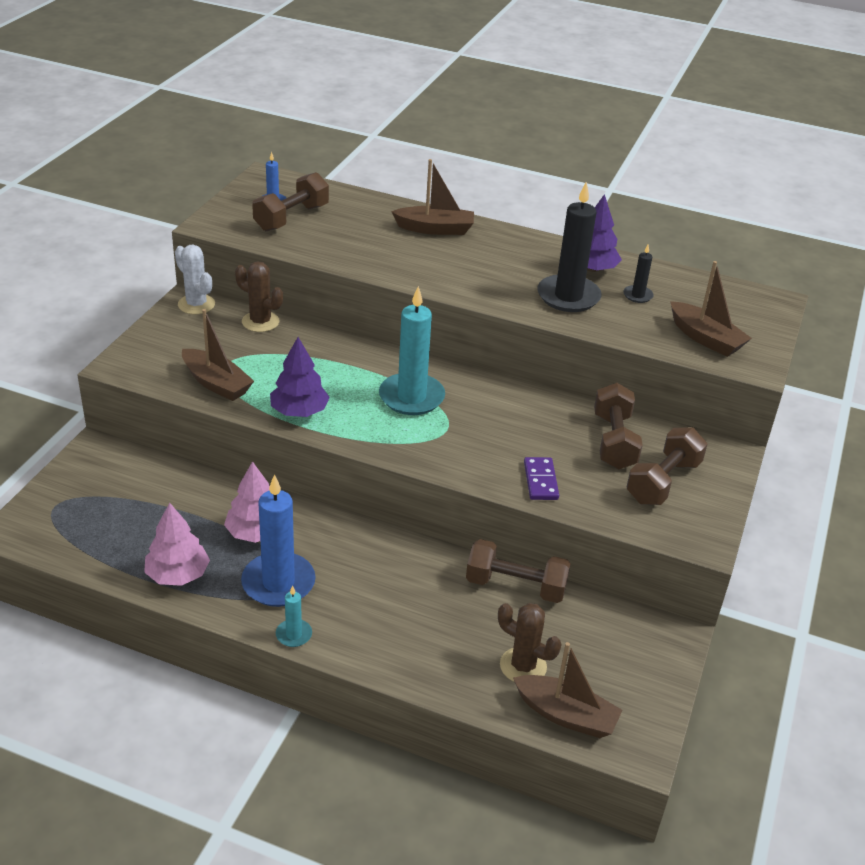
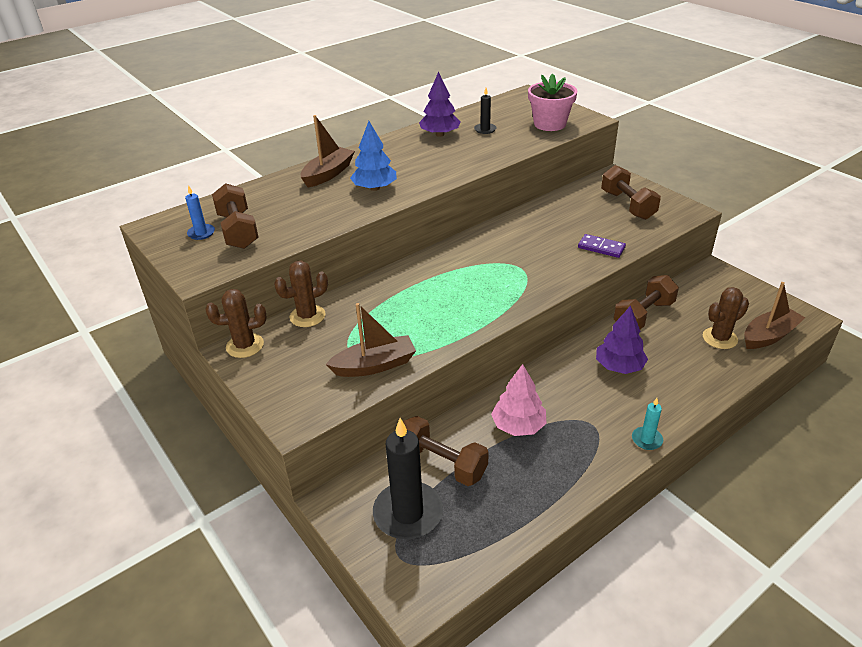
camera: 55 degrees left, 0 degrees up
pink tree [144,502,210,586] -> none
white cactus [175,244,215,314] -> brown cactus [205,289,266,358]
blue candle [241,474,316,607] -> none
purple tree [270,337,330,417] -> purple tree moved to [596,305,648,374]
turquoise candle [379,286,445,415] -> none
black candle [537,182,601,312] -> black candle moved to [373,418,443,539]
brown dumbbell [594,383,643,469] -> brown dumbbell moved to [403,416,489,486]
brown boat [670,261,752,357] -> pink flower pot [528,73,577,131]
none -> blue tree [350,121,397,191]

